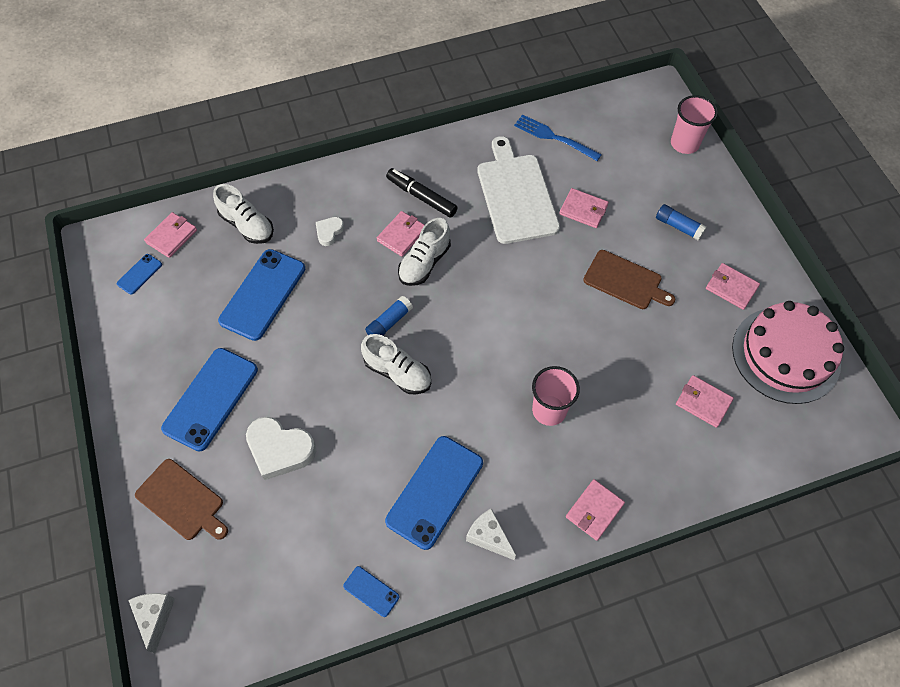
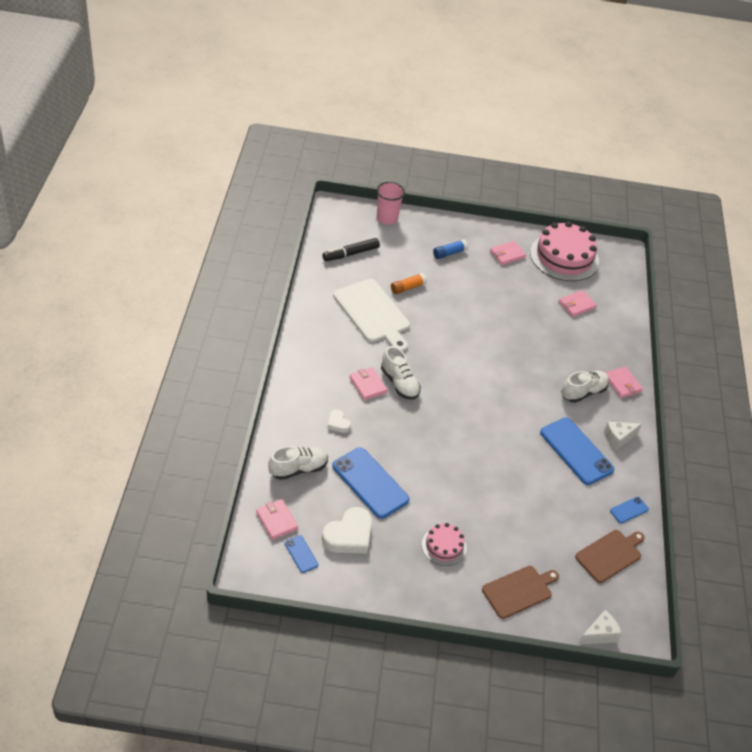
camera: 70 degrees left, 15 degrees down
white cheese [128,593,175,653] -> white cheese turned 135 degrees clockwise [578,610,622,645]
blue phone [161,348,258,452] -> pink cake [422,523,467,566]
white heart [246,417,316,480] -> white heart moved to [322,507,372,554]
white shoe [361,334,431,395] -> white shoe moved to [561,371,609,403]
blue glue stick [365,296,413,335] -> none
black marker [386,168,458,218] -> black marker moved to [322,238,380,261]
white cutting board [477,136,560,244] -> white cutting board turned 135 degrees counterclockwise [333,279,410,352]
blue fork [514,114,602,161] -> none
pink cup [532,366,580,426] -> none
pink wallet [559,188,609,228] -> orange glue stick [391,273,427,294]
brown cutting board [583,250,675,309] -> brown cutting board moved to [575,530,645,583]

